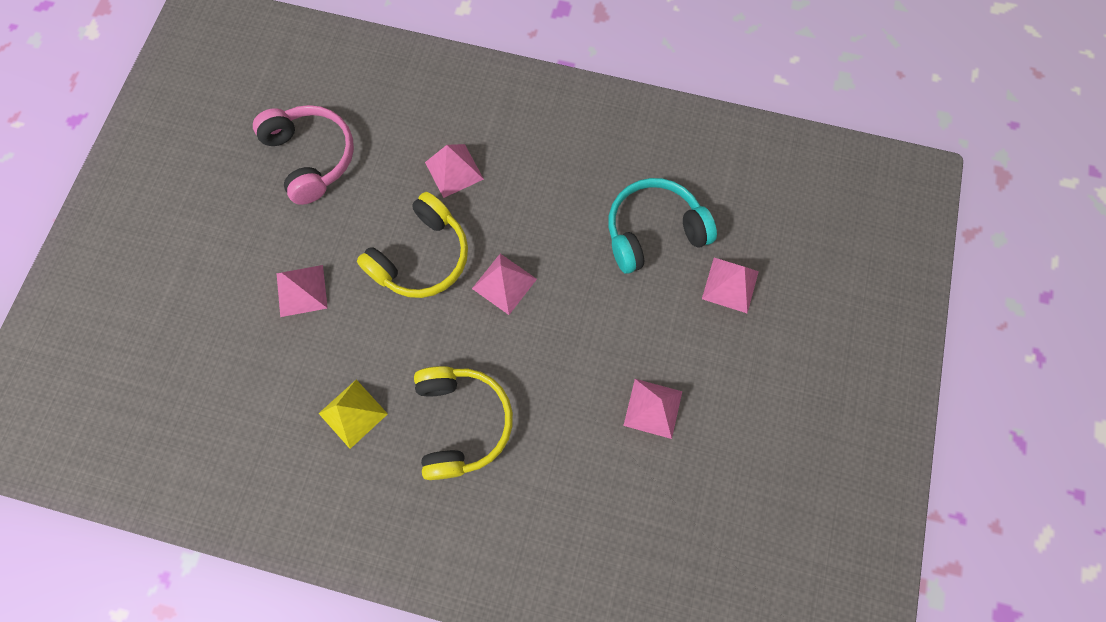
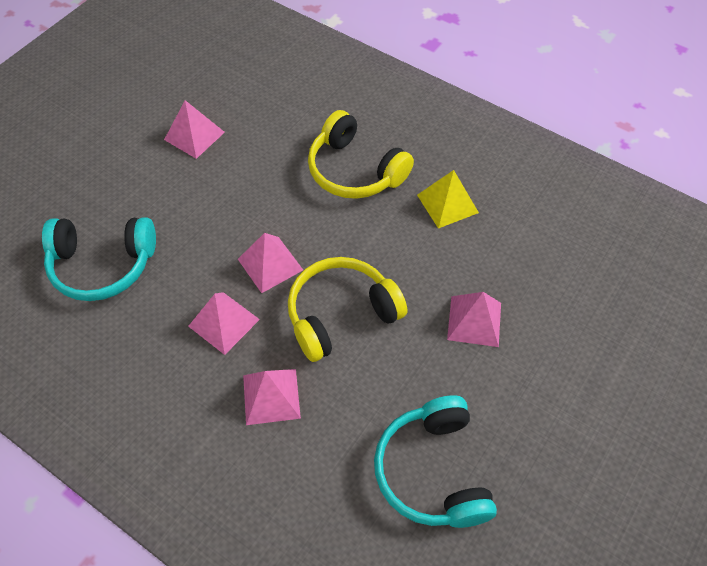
camera: 160 degrees left, 15 degrees down
pink headphones [253,105,354,205] -> turquoise headphones [374,395,497,528]
yellow headphones [414,366,513,480] -> yellow headphones turned 60 degrees counterclockwise [308,110,414,199]
pink pyramid [702,258,759,313] -> pink pyramid moved to [188,292,260,355]

